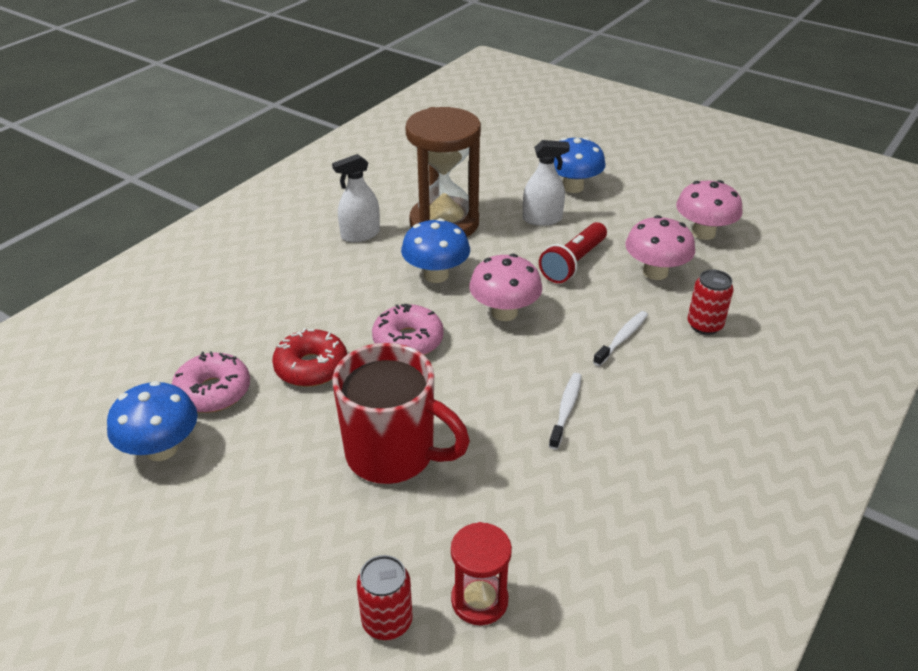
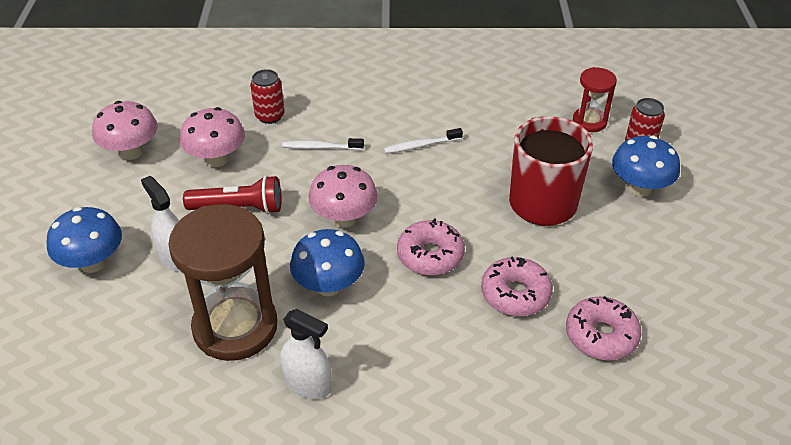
camera: 125 degrees left, 5 degrees up
blue mushroom [107,381,198,461] -> blue mushroom moved to [612,136,680,197]
red donut [272,328,347,387] -> pink donut [481,256,553,316]

